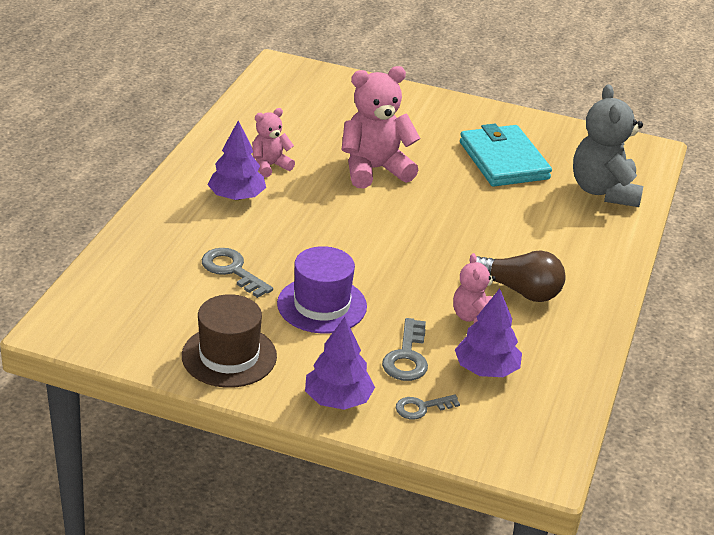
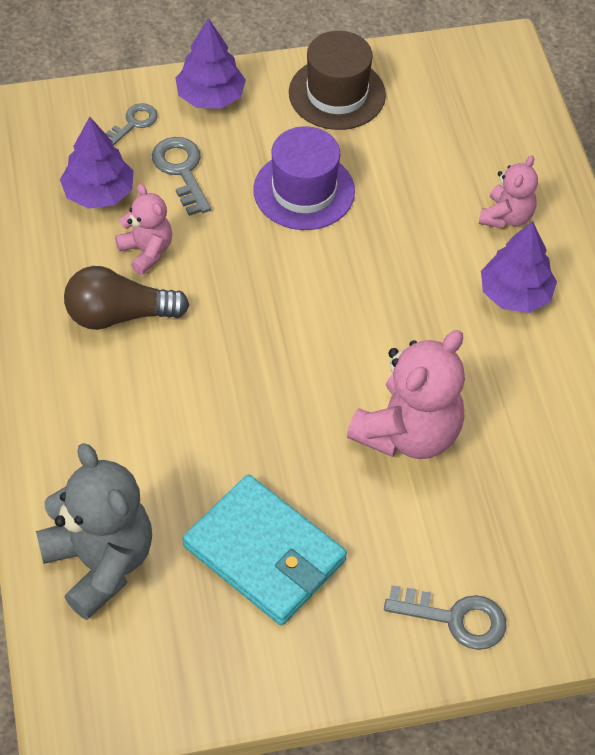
camera: 150 degrees right, 20 degrees up
grey key [202,248,273,298] -> grey key moved to [384,585,507,650]
pink teddy bear [252,108,295,177] -> pink teddy bear moved to [479,155,538,229]

